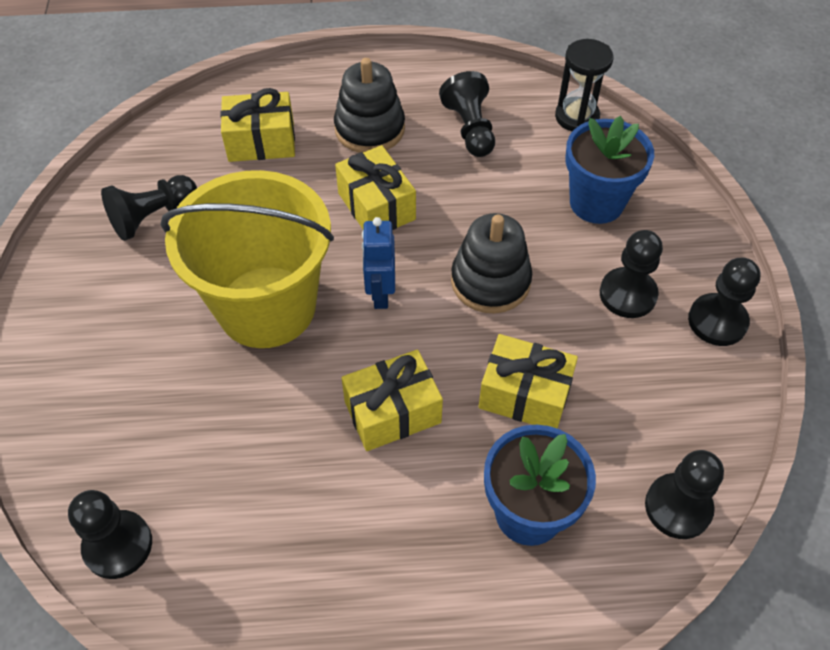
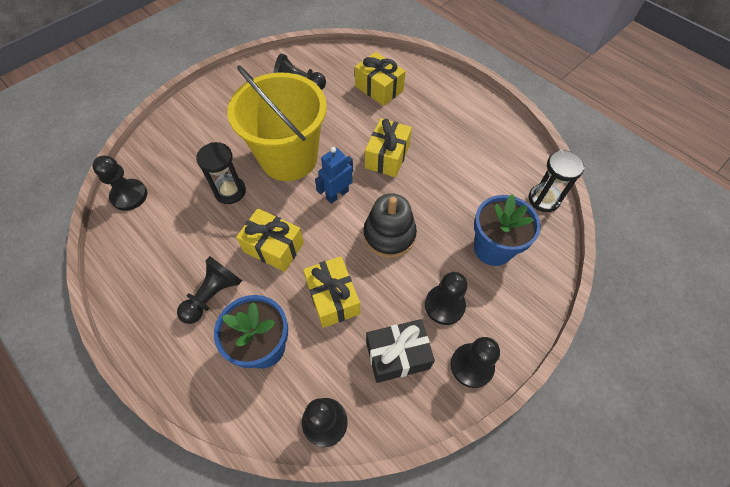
camera: 50 degrees right, 5 degrees up
black stacking toy [334,58,405,153] -> none
black pawn [439,71,495,157] -> black pawn moved to [177,256,242,324]
none -> black hourglass [196,142,246,204]
none -> black gift [366,319,435,383]

